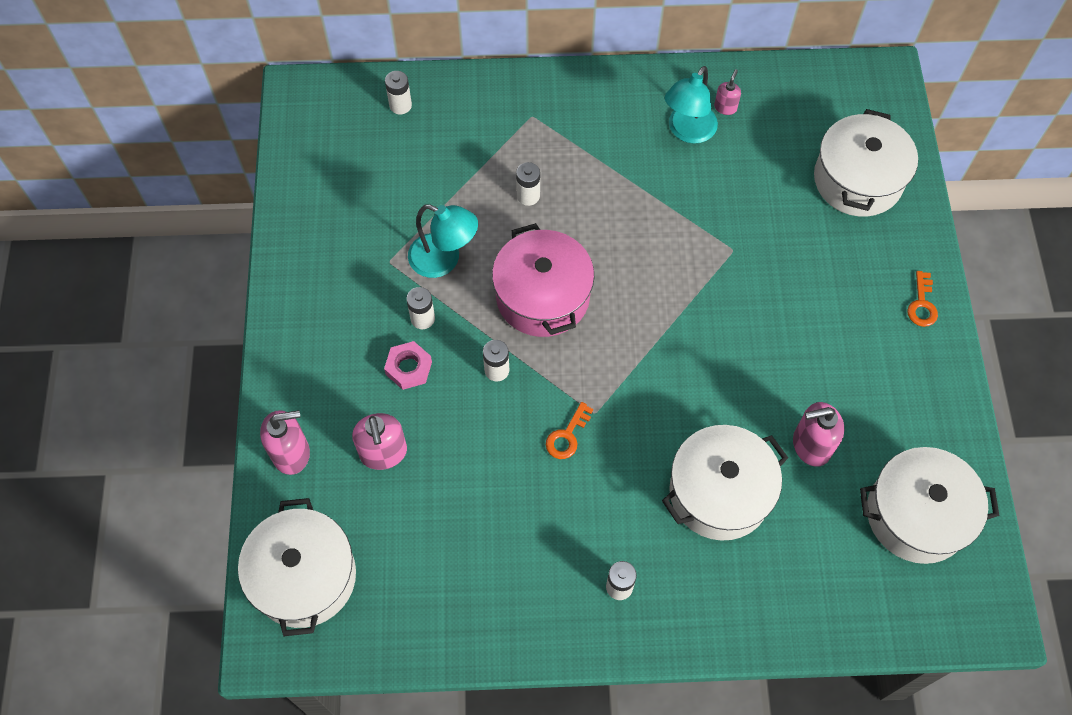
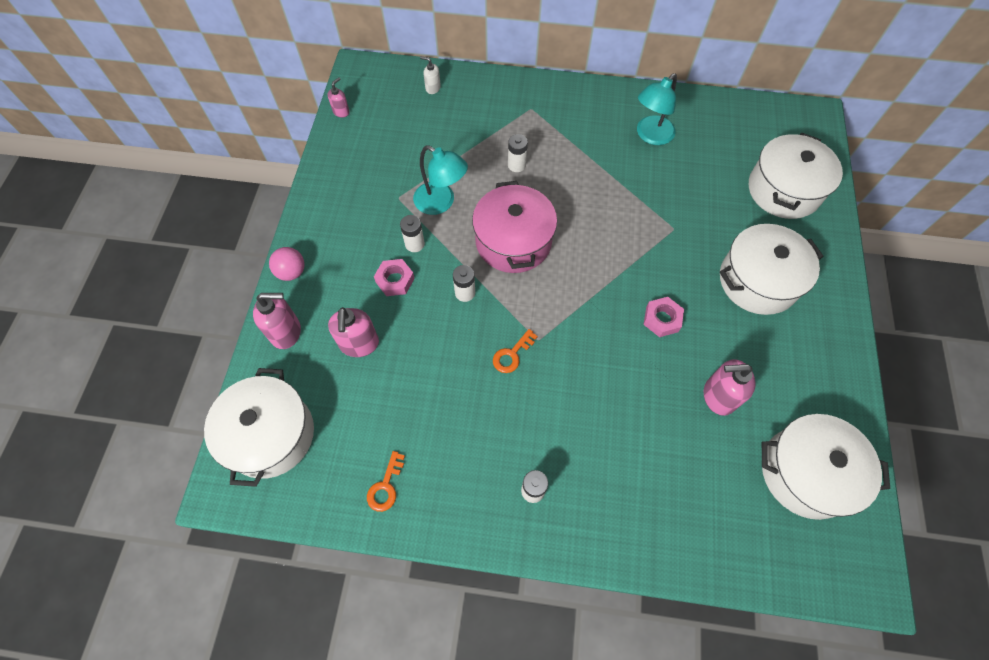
camera: 10 degrees right, 0 degrees up
white battery [385,71,412,114] -> white soap dispenser [420,56,441,94]
white pot [662,425,788,541] -> white pot moved to [719,224,824,315]
pink soap dispenser [714,69,741,115] -> pink soap dispenser moved to [328,77,350,118]
orange key [907,271,938,327] -> orange key moved to [367,451,405,512]
none -> pink ball [269,247,305,281]
none -> pink nut [643,297,684,337]

